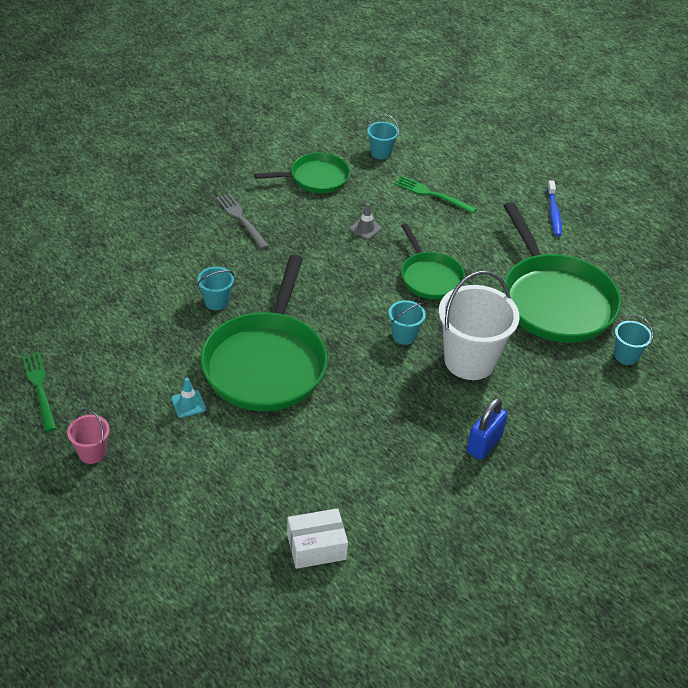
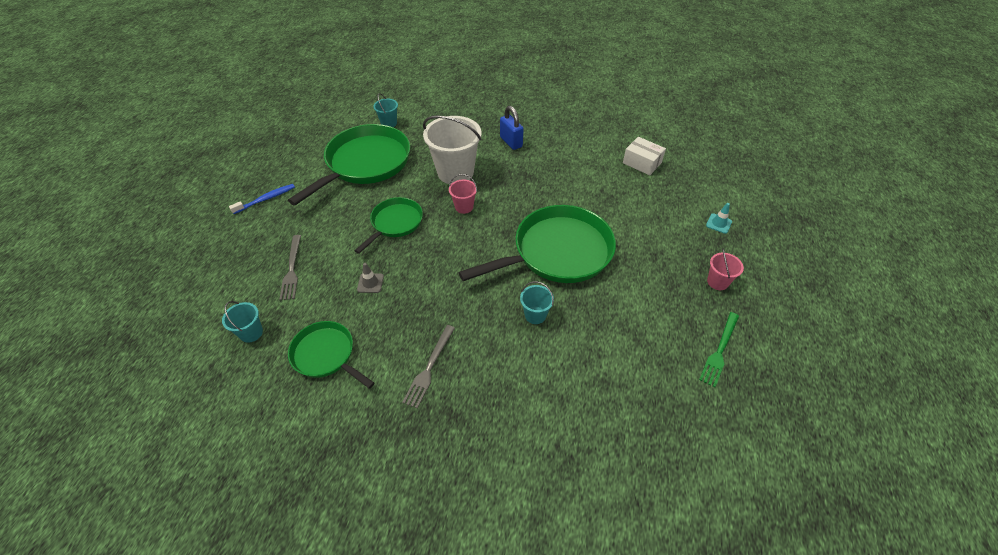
camera: 125 degrees left, 5 degrees up
turquoise traffic cone [171,378,206,418] -> turquoise traffic cone moved to [706,203,732,234]
turquoise bucket [389,300,426,345] -> pink bucket [449,174,477,214]
green fork [395,176,477,213] -> grey fork [279,235,301,300]
blue padlock [467,398,508,460] -> blue padlock turned 60 degrees clockwise [500,106,524,150]

